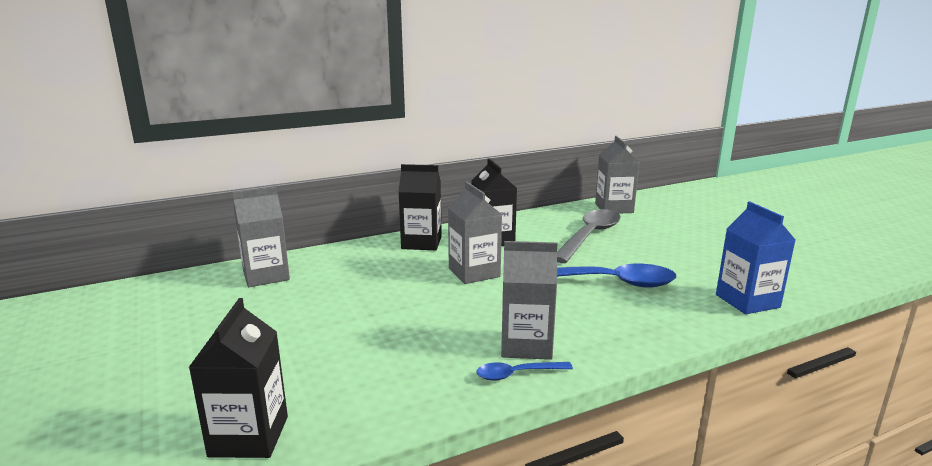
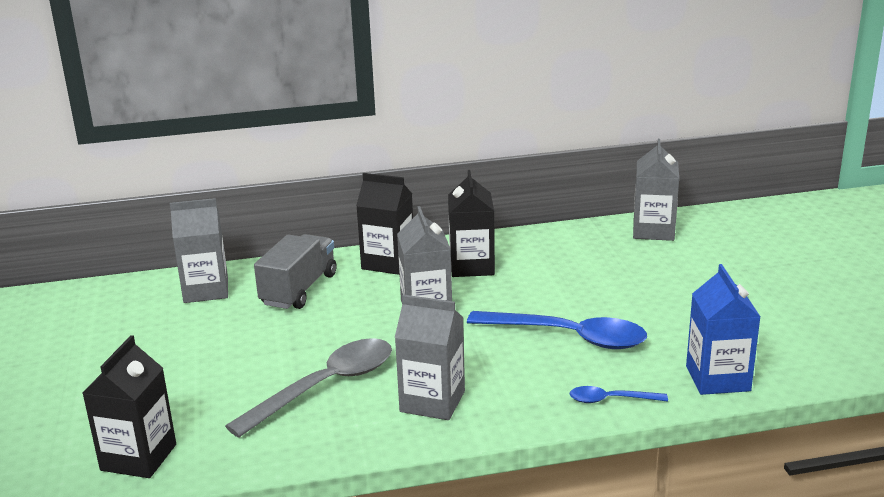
camera: 15 degrees right, 5 degrees up
blue spoon [476,362,573,381] -> blue spoon moved to [570,386,668,403]
grey spoon [557,209,621,263] -> grey spoon moved to [225,338,392,438]
none -> grey truck [254,234,336,309]

